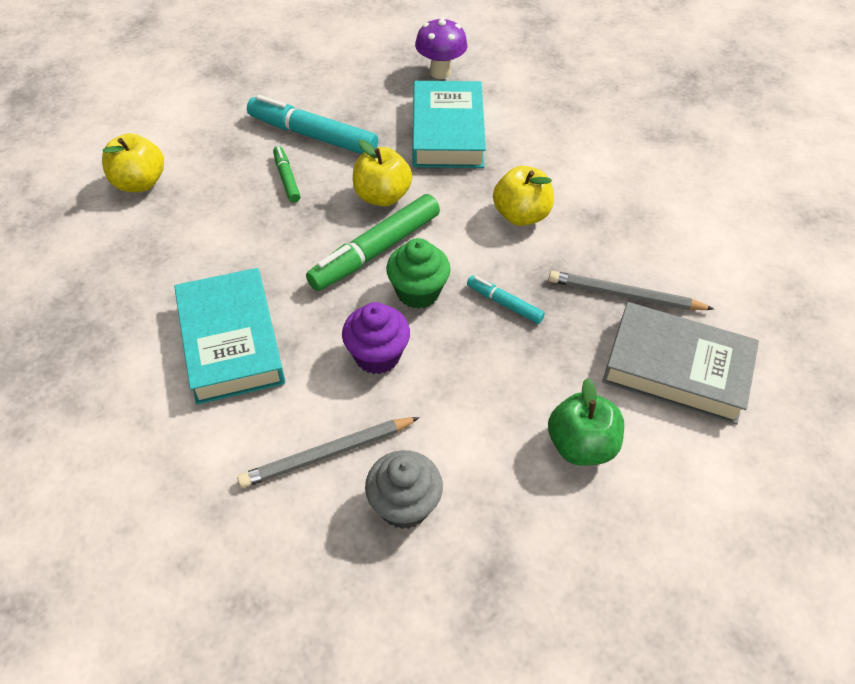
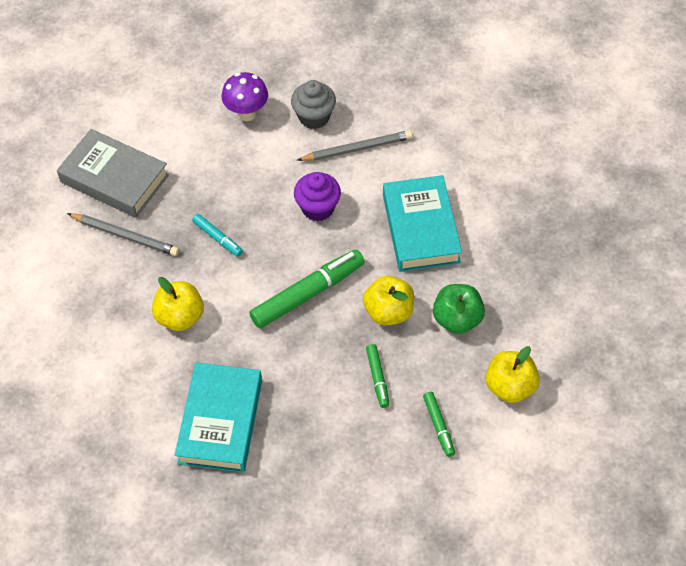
camera: 170 degrees left, 5 degrees up
turquoise marker [247,95,378,154] -> none
yellow apple [353,140,412,206] -> yellow apple moved to [363,276,414,326]
green cupcake [386,238,450,309] -> none
purple mushroom [415,17,467,79] -> purple mushroom moved to [222,72,268,121]
green apple [548,378,624,466] -> green apple moved to [433,284,485,334]
none -> green marker [423,392,455,457]

